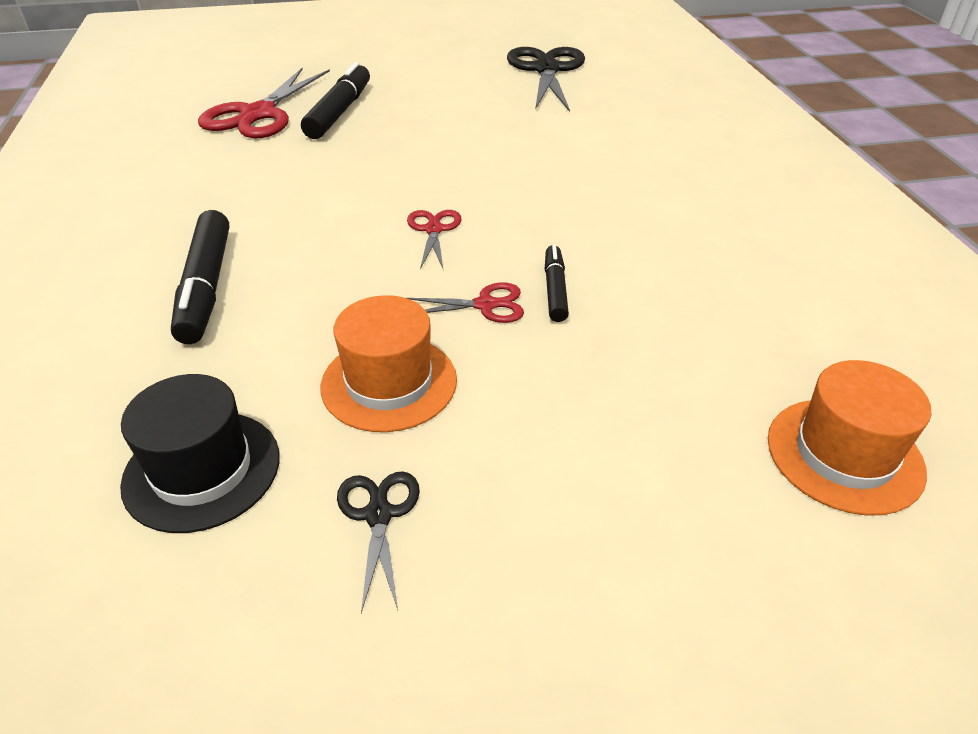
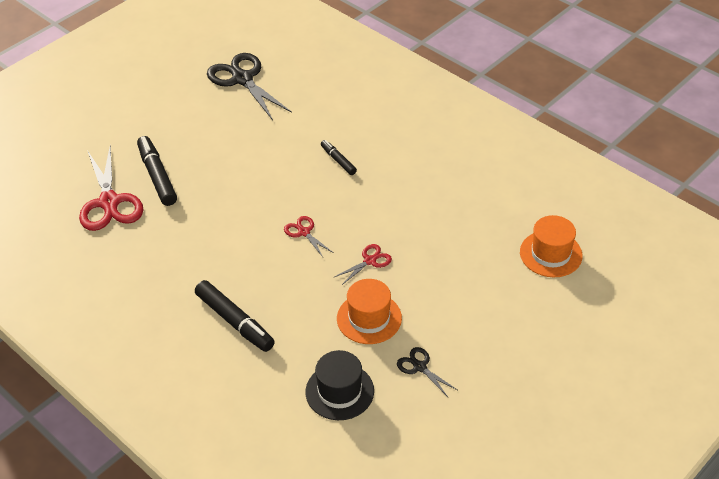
camera: 35 degrees left, 5 degrees up
black marker [545,245,569,322] -> black marker moved to [321,140,357,175]

